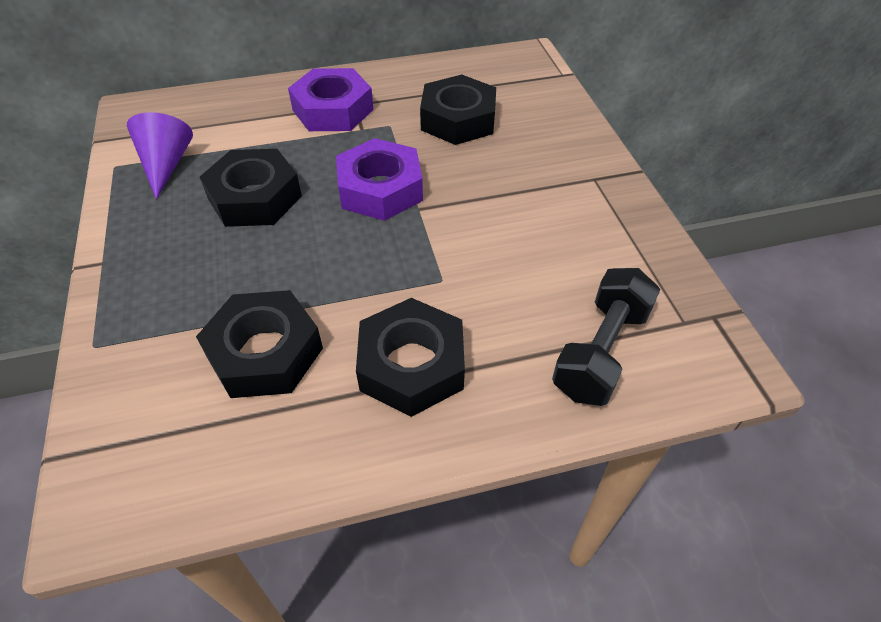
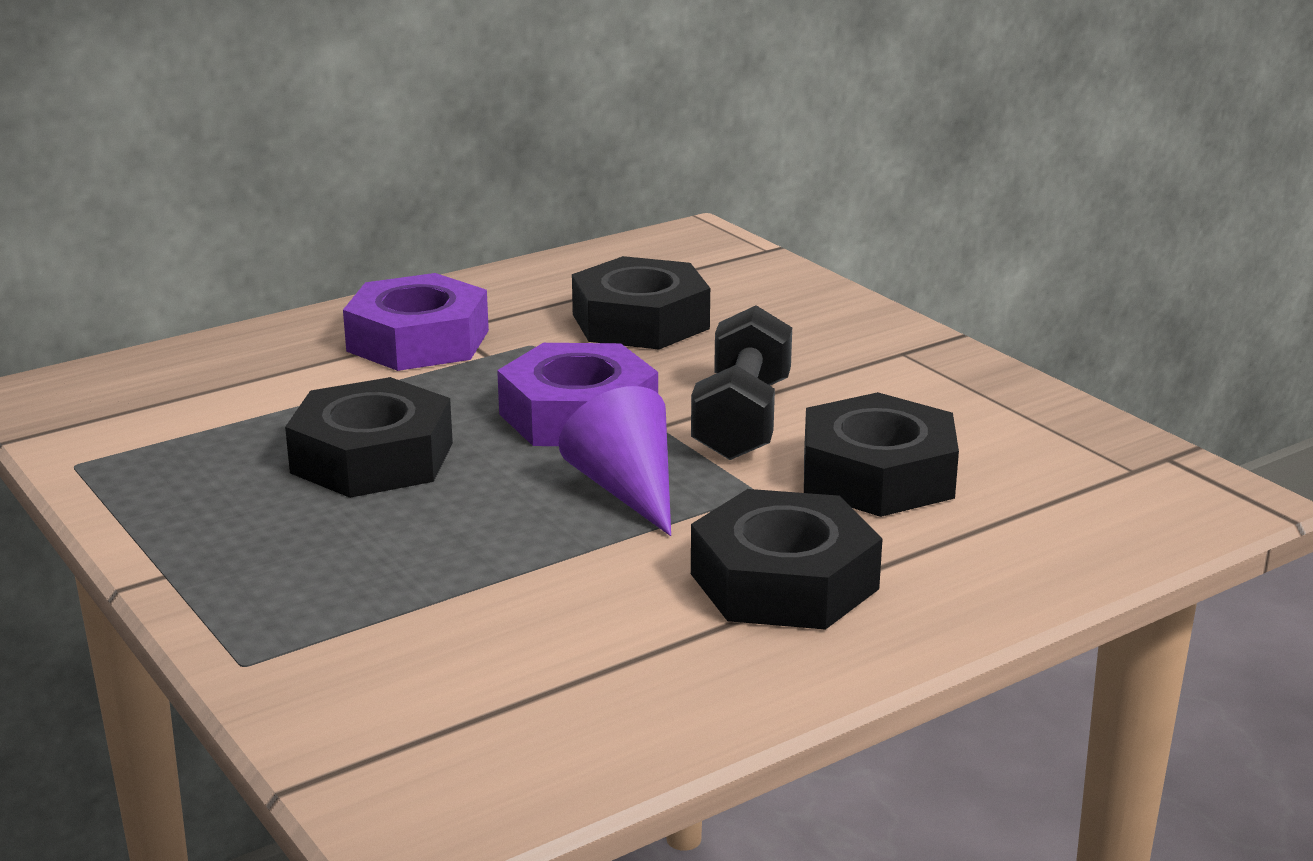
camera: 20 degrees left, 25 degrees down
purple cone [127,112,193,199] -> purple cone moved to [559,386,671,536]
black nut [196,290,323,398] -> black nut moved to [804,392,959,517]
black dumbbell [552,268,660,406] -> black dumbbell moved to [691,305,792,460]

